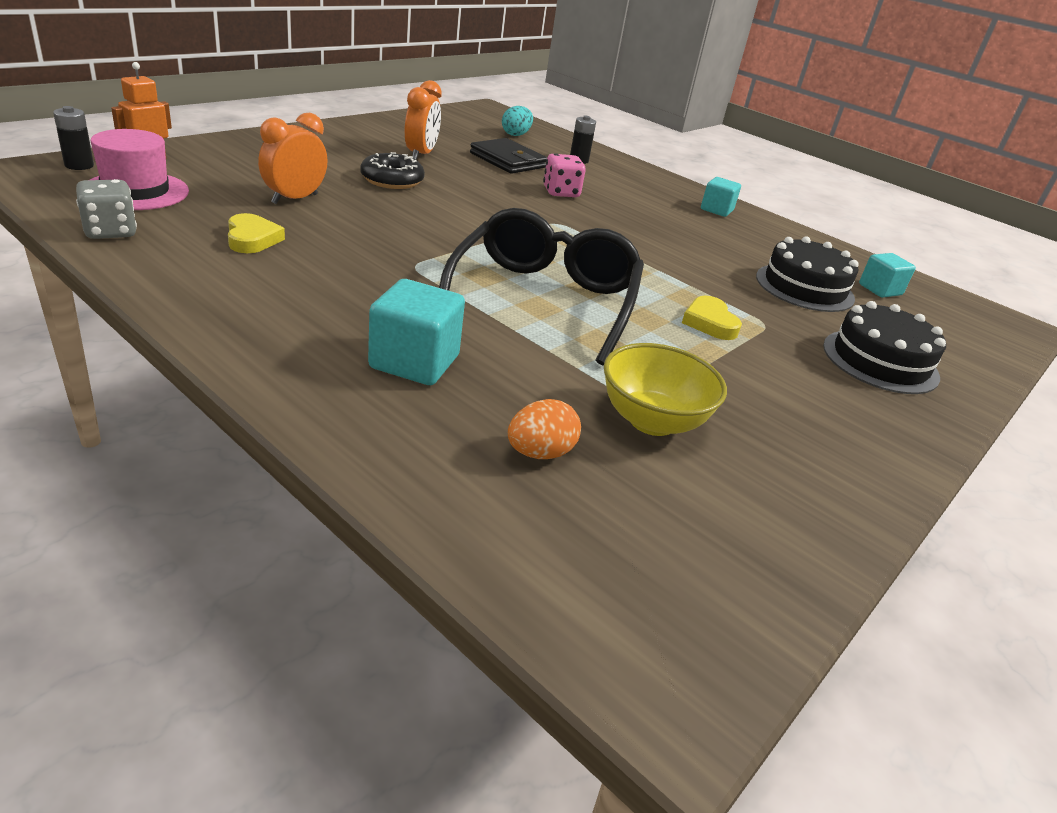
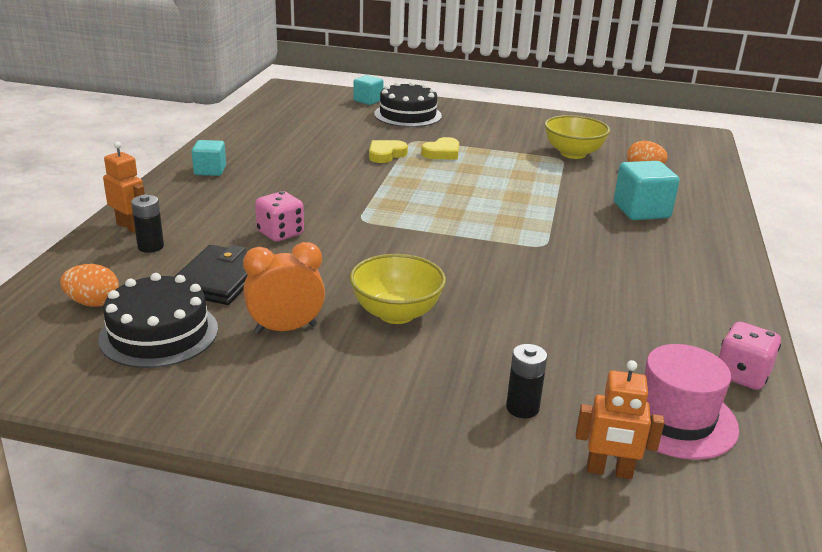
camera: 115 degrees left, 5 degrees down
black battery [53,106,94,170] -> black battery moved to [506,344,547,418]
grey dice [76,179,137,239] -> pink dice [719,322,781,390]
yellow heart [228,213,285,253] -> yellow heart moved to [369,140,408,163]
orange clock [258,113,328,204] -> none
black donut [361,152,425,189] -> yellow bowl [350,254,446,324]
black glasses [439,208,644,365] -> none
turquoise egg [502,106,533,136] -> orange egg [60,264,119,307]
black cake [756,237,859,312] -> black cake moved to [98,273,218,368]
turquoise cube [859,253,916,298] -> turquoise cube moved to [353,75,384,105]
none -> orange robot [103,142,145,233]

